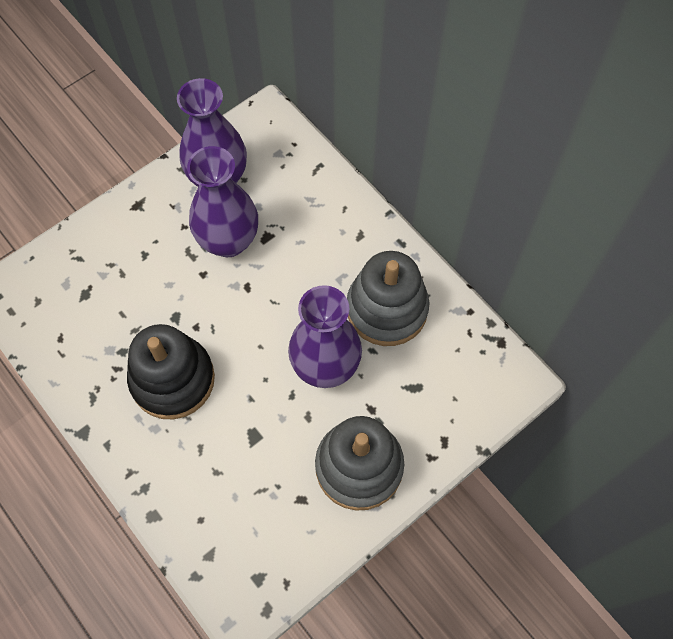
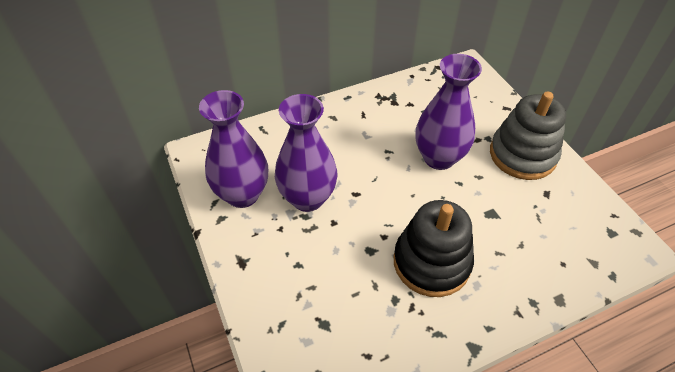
camera: 75 degrees left, 15 degrees down
grey stacking toy [347,251,429,346] -> none

